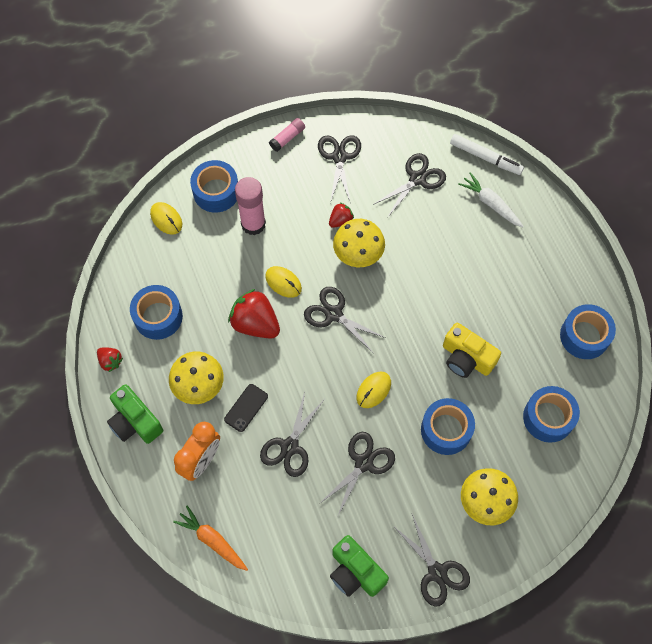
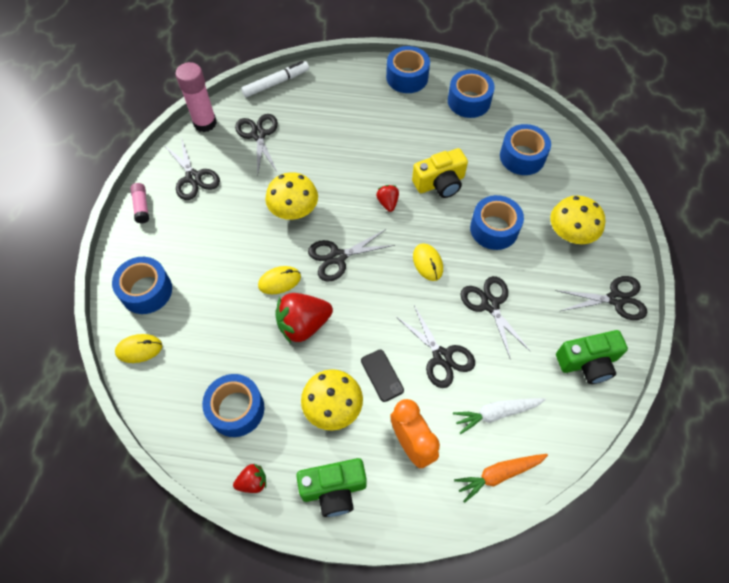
camera: 60 degrees left, 5 degrees down
pink glue stick [235,177,266,235] -> pink glue stick moved to [175,62,217,132]
black scissors [318,135,361,204] -> black scissors turned 150 degrees counterclockwise [163,137,220,200]
red strawberry [329,202,354,228] -> red strawberry moved to [376,185,399,212]
white carrot [458,172,524,227] -> white carrot moved to [453,398,546,434]
none -> blue tape [386,46,430,93]

